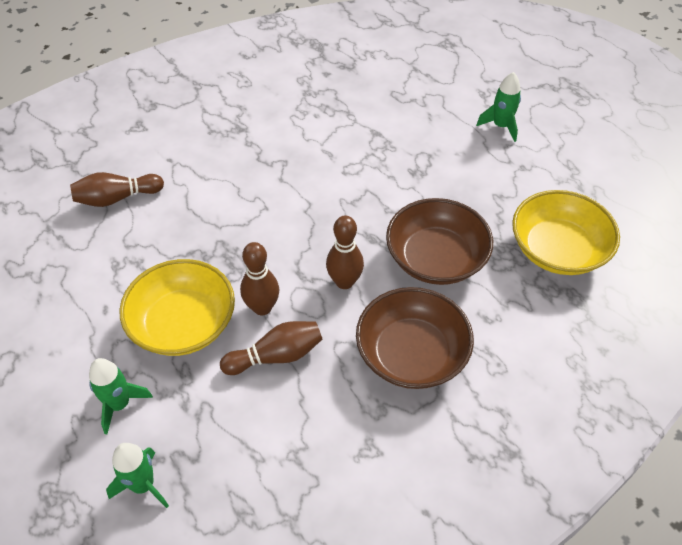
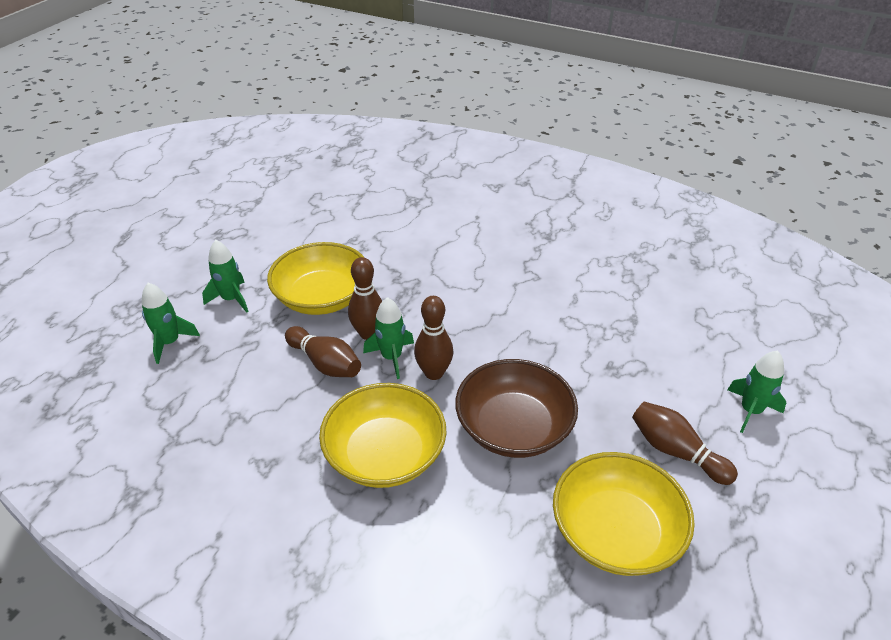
camera: 60 degrees right, 10 degrees down
brown bowling pin [70,172,164,207] -> brown bowling pin moved to [632,402,738,485]
brown bowl [356,287,474,389] -> yellow bowl [319,383,447,488]
none -> green rocket [363,297,414,379]

